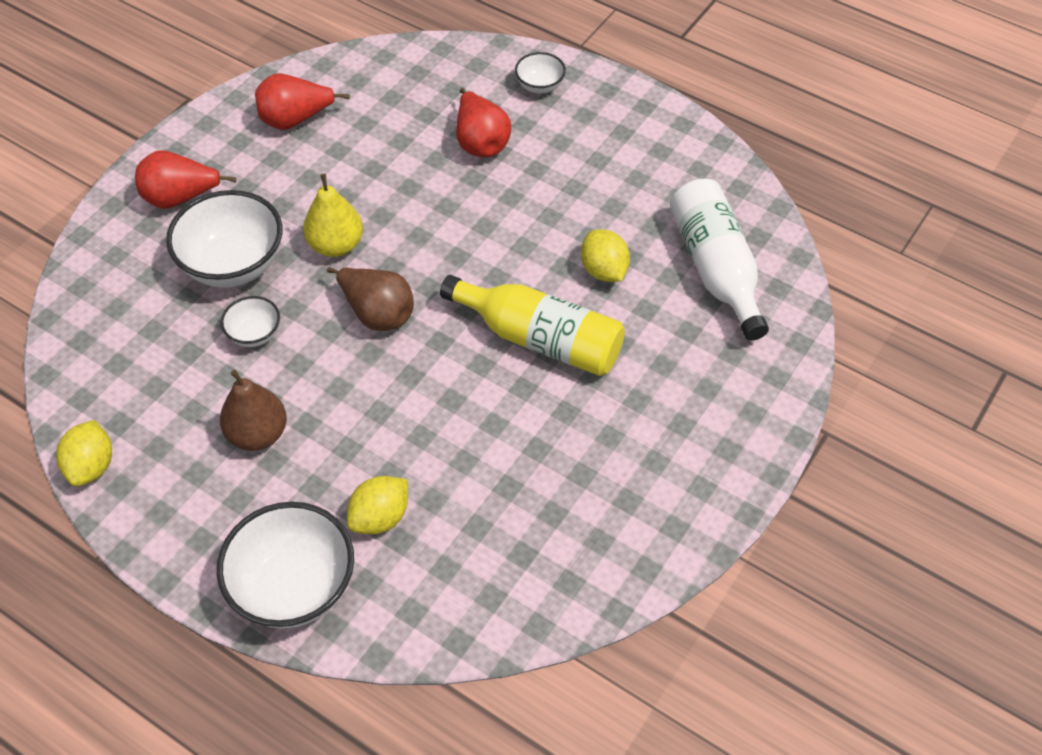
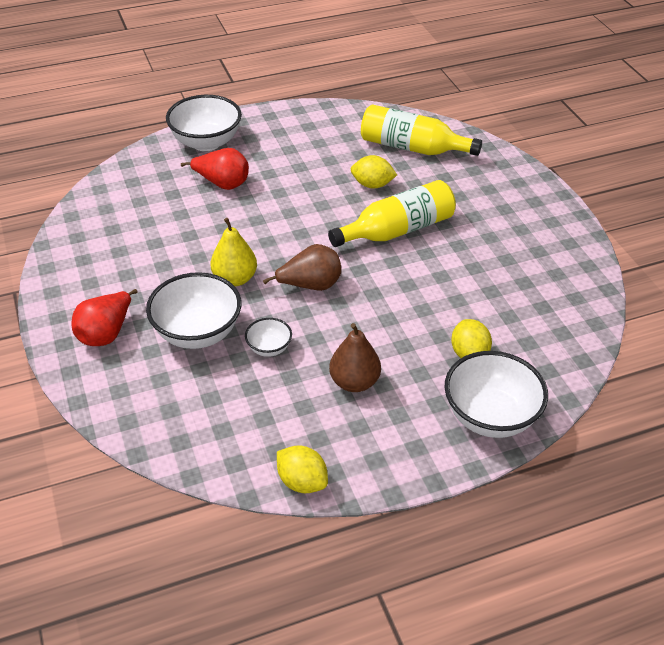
camera: 55 degrees left, 10 degrees down
red pear [255,73,350,130] -> none
white bowl [515,52,566,94] -> white bowl [166,95,242,151], size x2.00
white bottle [670,179,769,341] -> yellow bottle [361,104,482,156]

